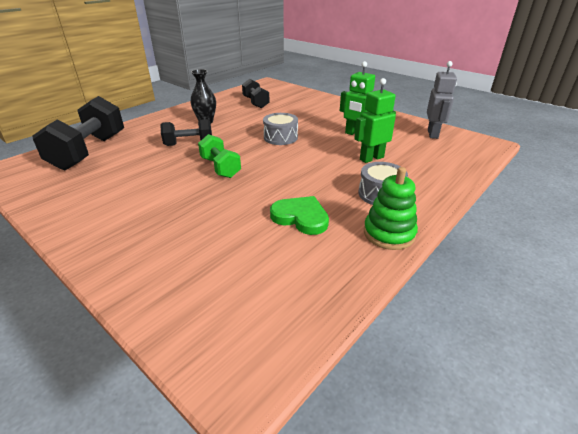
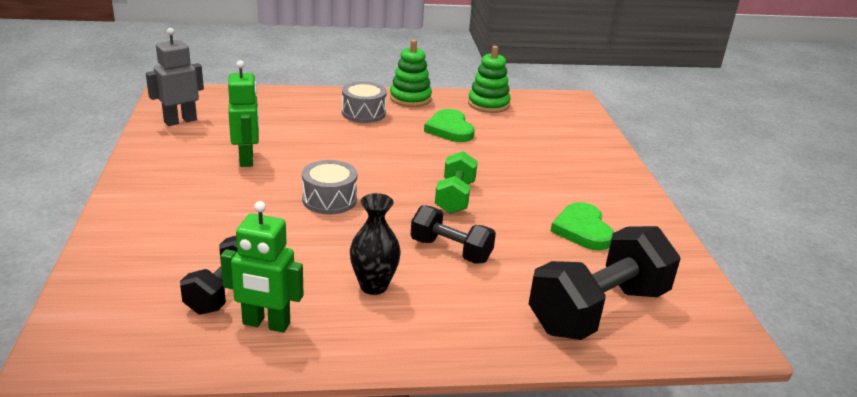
camera: 140 degrees left, 5 degrees down
green robot [354,78,396,163] -> green robot moved to [220,201,304,333]
none -> green stacking toy [468,46,511,113]
none -> green heart [550,202,614,250]

